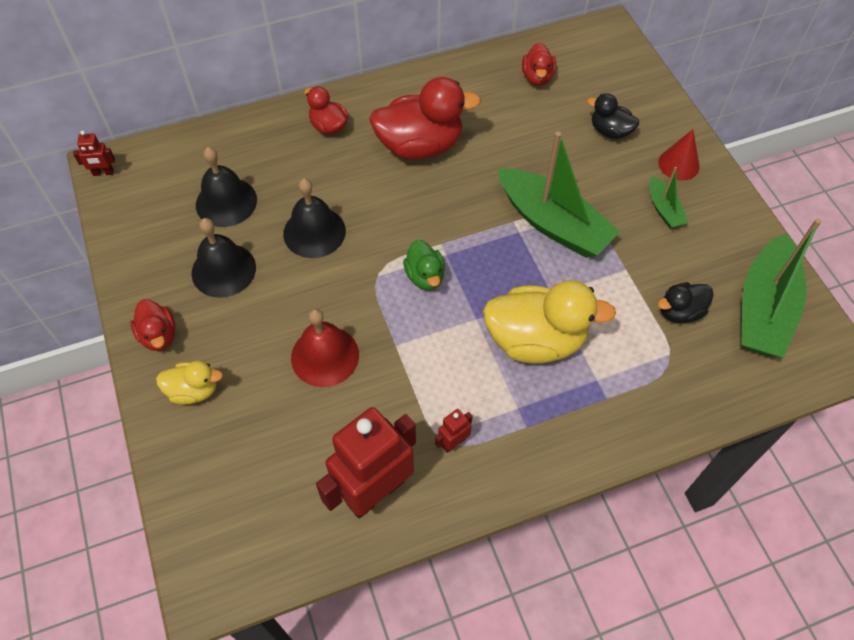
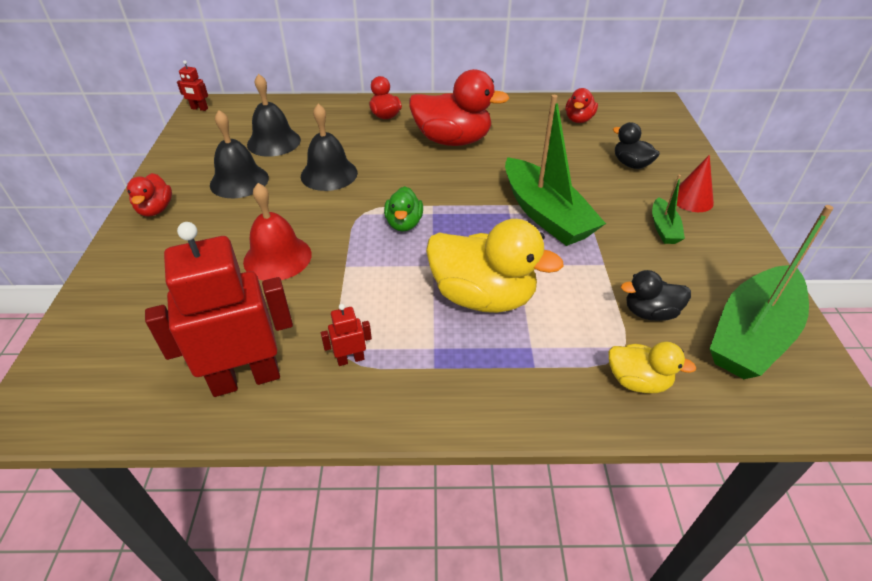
camera: 20 degrees right, 15 degrees down
yellow duck [156,361,223,405] -> yellow duck moved to [608,341,696,393]

